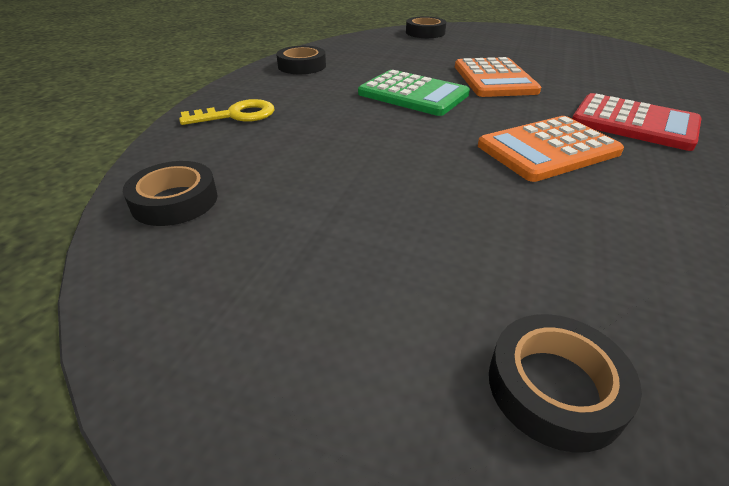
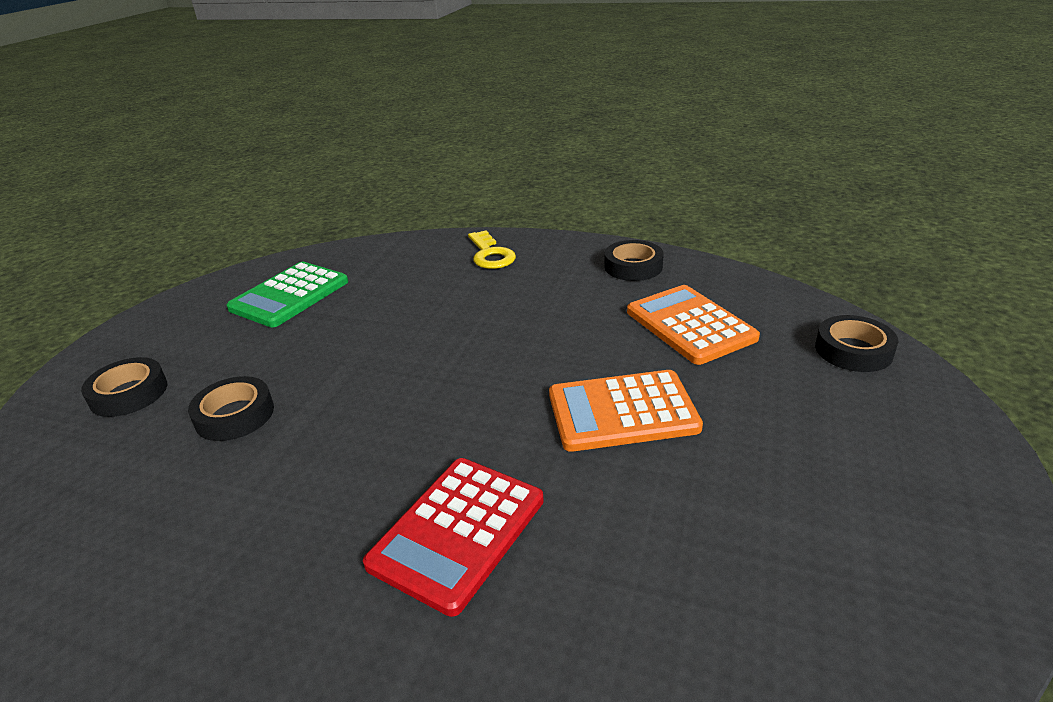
camera: 90 degrees right, 5 degrees down
black tape [123,161,218,226] -> black tape moved to [188,376,274,441]
green calculator [358,70,470,116] -> green calculator moved to [226,262,348,327]
orange calculator [478,116,624,182] -> orange calculator moved to [627,285,760,365]

